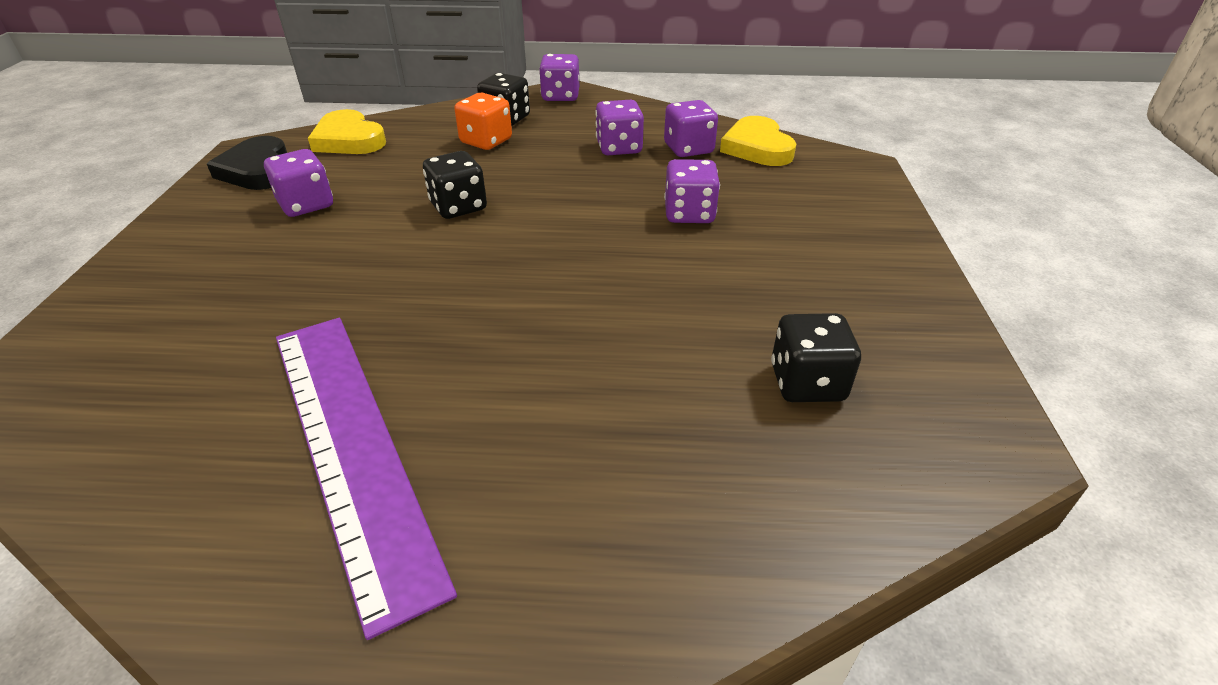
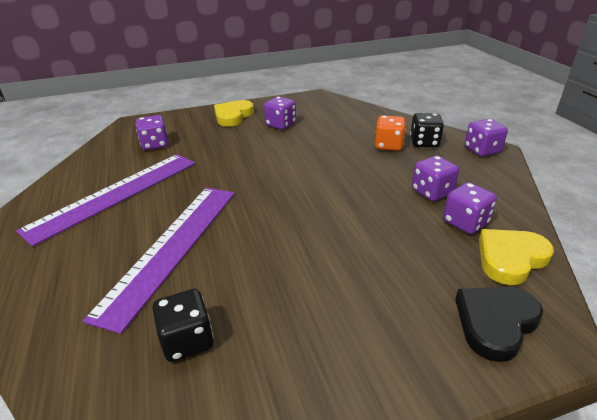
camera: 70 degrees right, 5 degrees down
black heart [207,136,287,190] -> black heart moved to [455,287,543,362]
yellow heart [308,109,386,154] -> yellow heart moved to [214,100,254,127]
black dice [423,151,487,219] -> none
purple dice [664,159,720,223] -> purple dice moved to [136,115,169,150]
none -> purple ruler [83,187,235,334]

